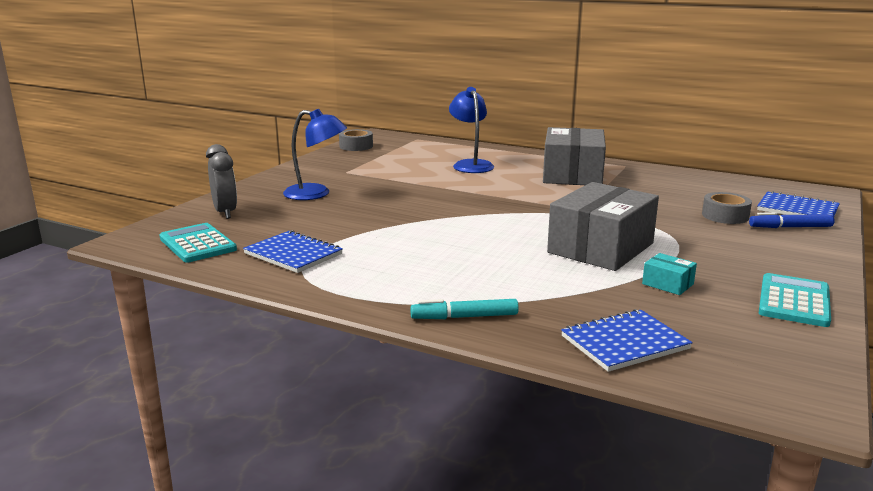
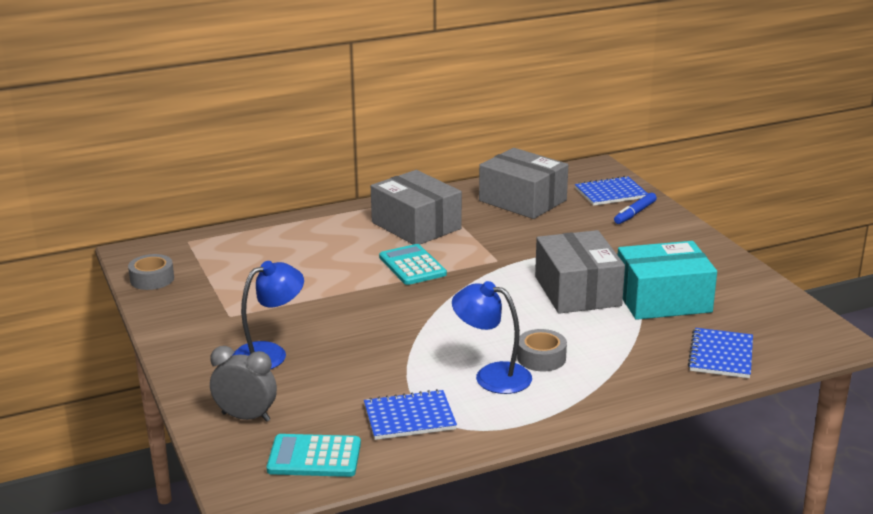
camera: 50 degrees left, 5 degrees up
turquoise marker [410,299,519,319] -> none
blue lamp [449,87,494,173] -> blue lamp moved to [452,281,532,394]
turquoise box [642,253,697,295] -> turquoise box [618,241,717,320], size x2.45
grey tape [702,192,752,224] -> grey tape moved to [517,329,567,371]
turquoise calculator [759,273,831,327] -> turquoise calculator moved to [379,244,447,285]
none -> grey box [479,148,568,219]

